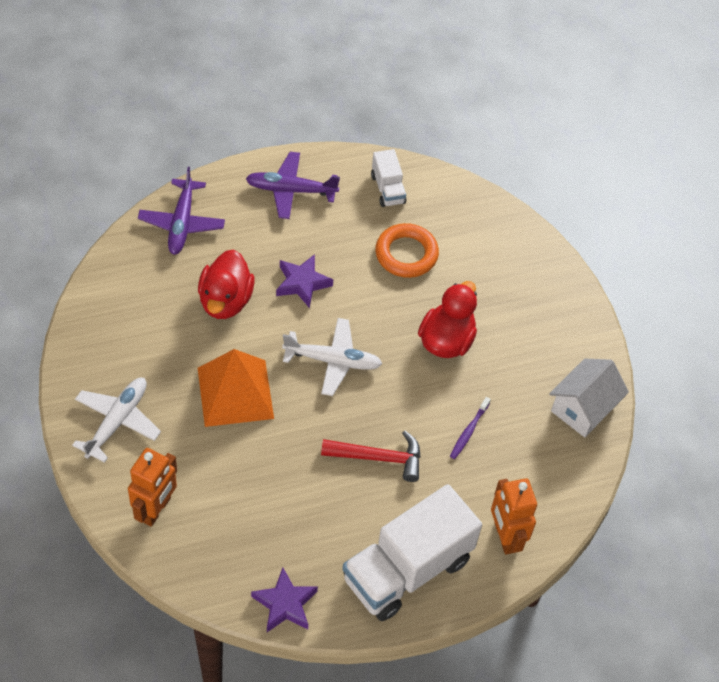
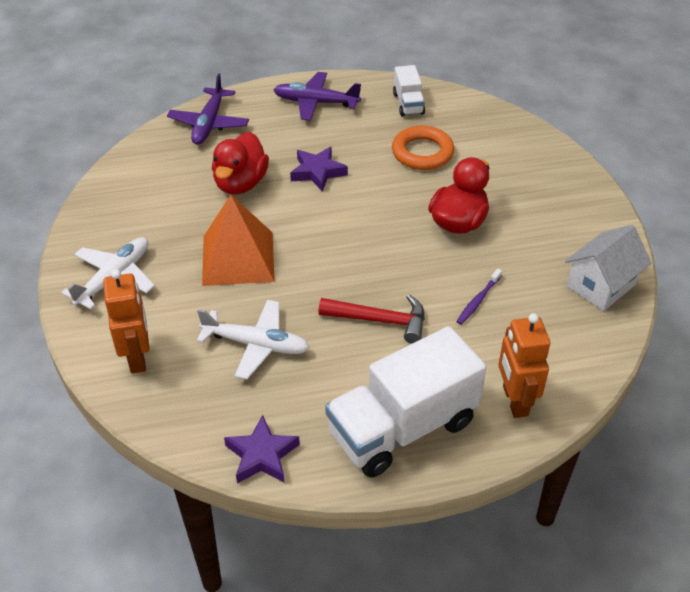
camera: 10 degrees right, 10 degrees down
orange robot [128,448,177,527] -> orange robot turned 45 degrees counterclockwise [103,269,149,374]
white plane [282,318,382,396] -> white plane moved to [197,300,310,380]

